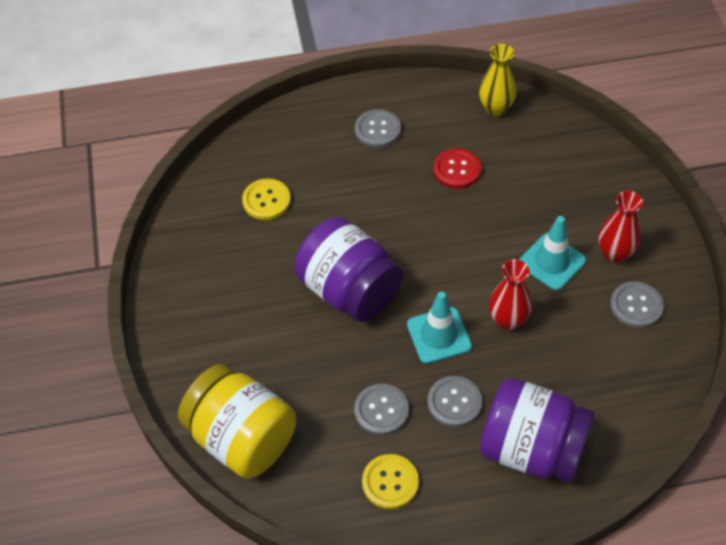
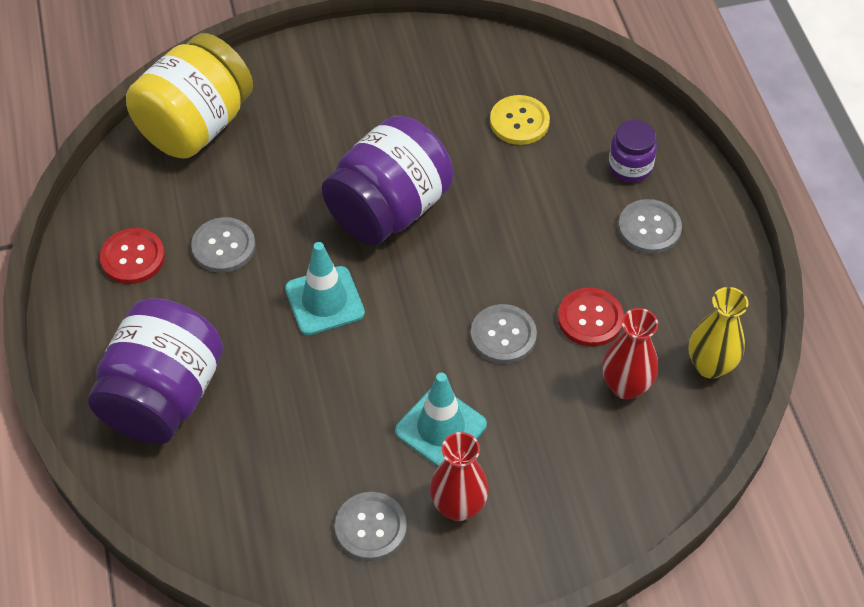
camera: 85 degrees right, 0 degrees up
yellow button [362,454,419,509] -> red button [100,228,165,284]
grey button [427,376,482,427] -> grey button moved to [471,304,537,364]
red vase [489,259,532,330] -> red vase moved to [603,308,658,400]
none -> purple jar [609,120,657,182]

